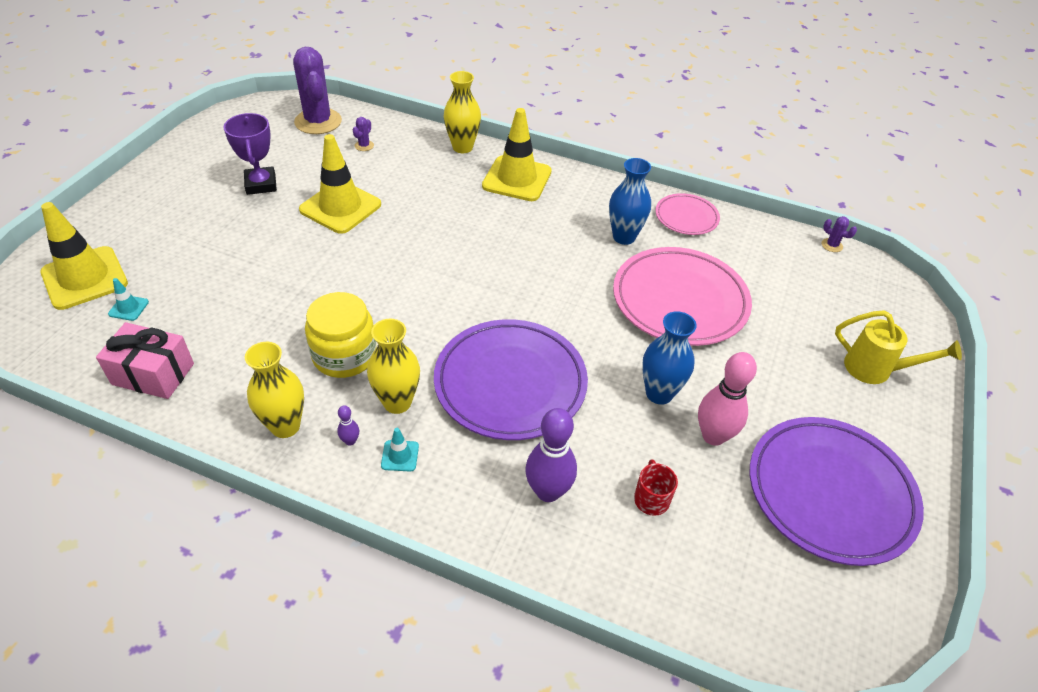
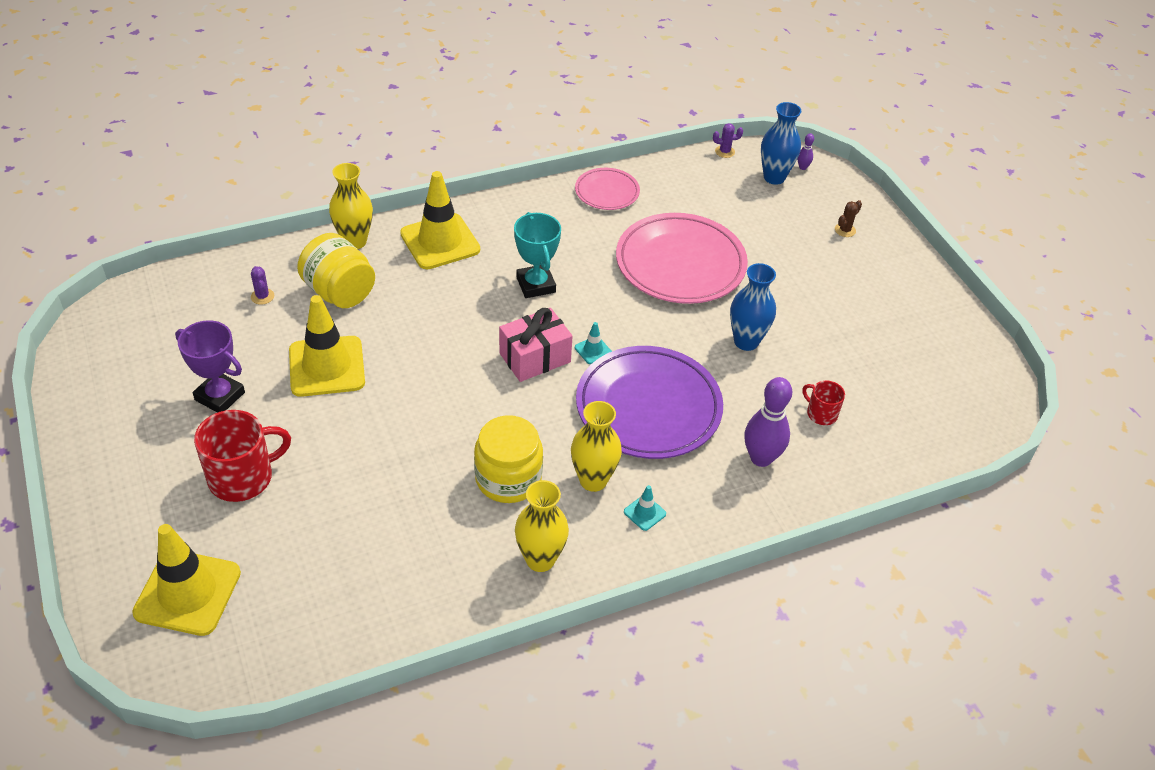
camera: 45 degrees left, 0 degrees up
pink gift [96,322,194,399] -> pink gift moved to [499,308,573,382]
turquoise traffic cone [108,278,149,321] -> turquoise traffic cone moved to [575,322,612,364]
purple cactus [293,47,342,134] -> none
purple bowling pin [337,405,359,445] -> purple bowling pin moved to [797,133,814,170]
blue vase [609,158,651,245] -> blue vase moved to [761,102,801,185]
pink bowling pin [698,352,757,446] -> none
purple plate [750,417,924,566] -> none
yellow watering can [835,310,962,384] -> brown cactus [835,200,862,237]
none -> red mug [194,410,291,502]
none -> yellow jar [297,233,375,308]
none -> turquoise trophy [514,212,561,298]

